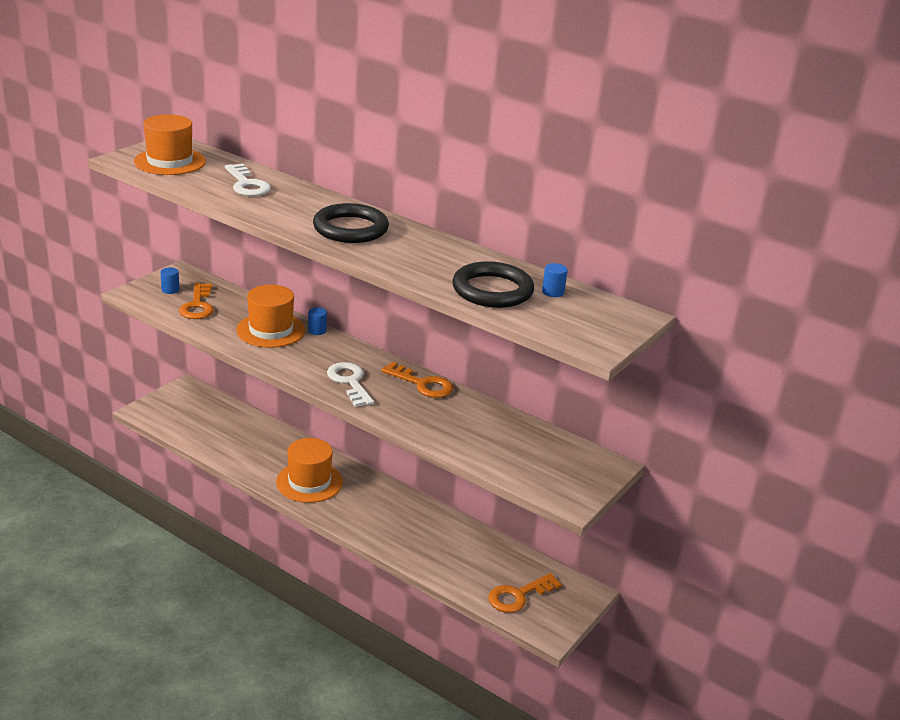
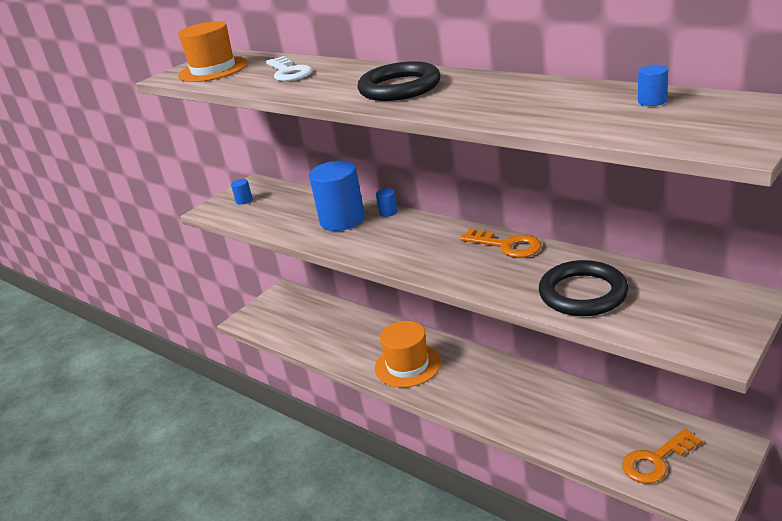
camera: 10 degrees right, 0 degrees up
orange key [179,283,214,319] -> none
orange hat [236,284,306,348] -> blue cylinder [309,161,365,231]
white key [327,362,374,407] -> none
black ring [452,261,534,308] -> black ring moved to [539,260,628,316]

